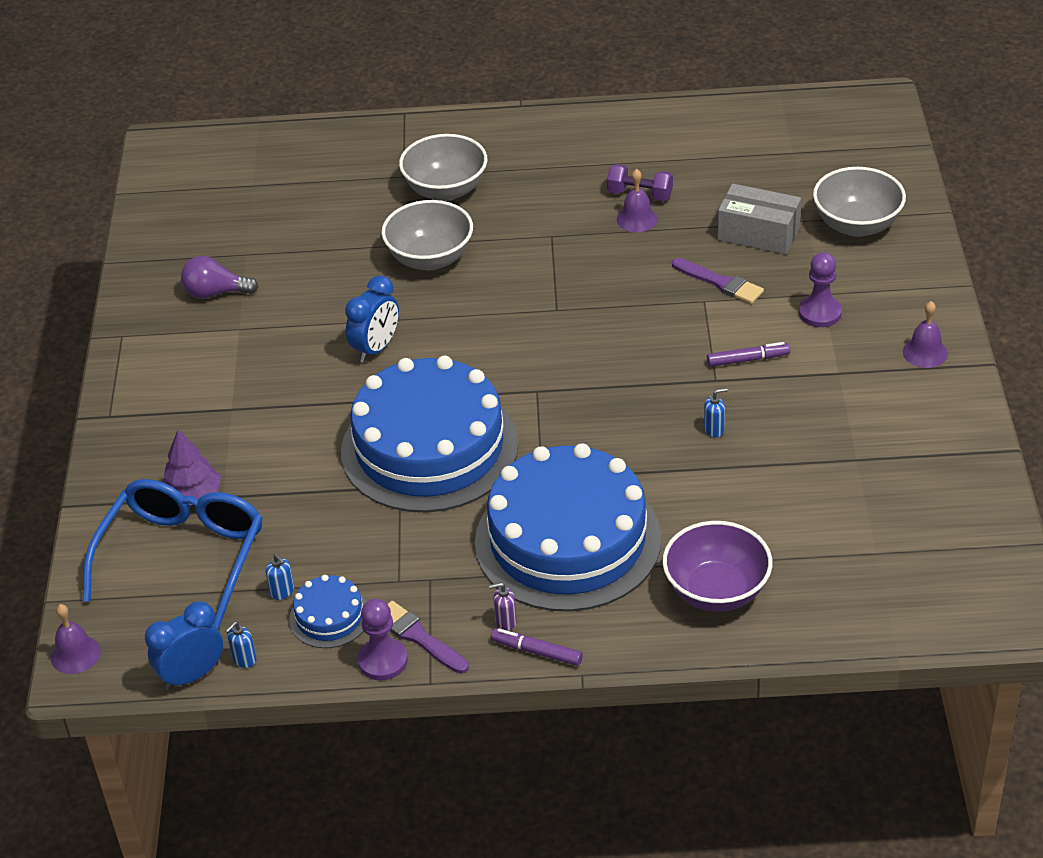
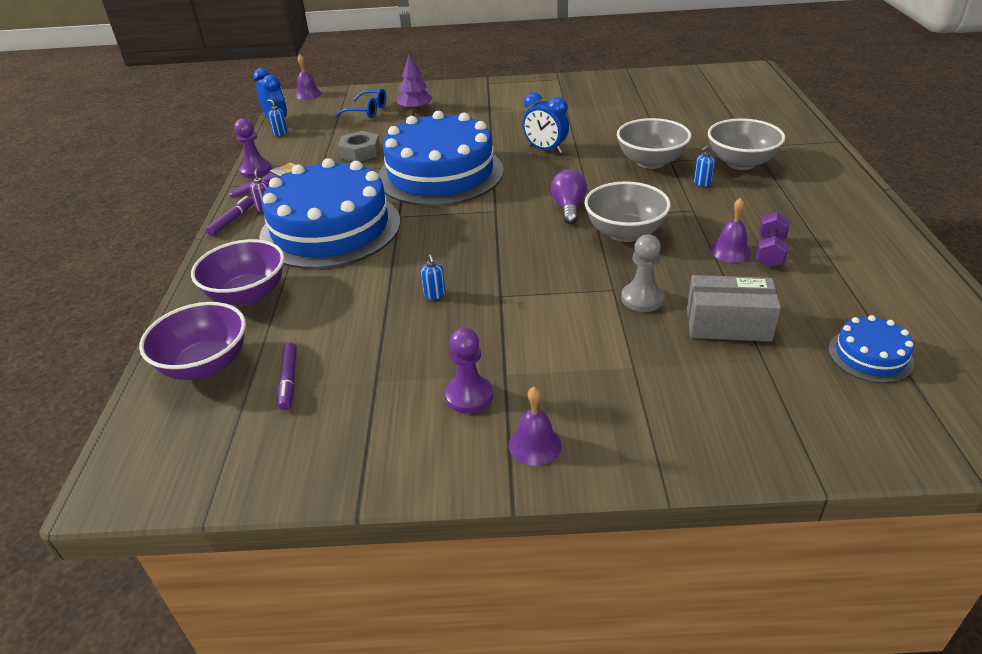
camera: 90 degrees right, 5 degrees down
blue glasses [82,479,263,629] -> blue glasses [335,88,387,118], size x0.53
purple light bulb [181,256,258,299] -> purple light bulb moved to [551,169,587,224]
blue soap dispenser [266,554,294,600] -> blue soap dispenser moved to [694,146,715,186]
blue cake [289,575,367,648] -> blue cake moved to [828,315,914,383]
purple brush [672,258,764,304] -> grey pawn [621,234,664,312]
purple marker [707,342,790,367] -> purple marker moved to [278,343,297,410]
grey box [718,184,801,254] -> grey box turned 75 degrees clockwise [687,275,781,342]
purple pawn [799,252,842,327] -> purple pawn moved to [445,328,493,413]
grey bowl [813,167,906,237] -> grey bowl moved to [585,181,671,242]
none -> purple bowl [139,302,246,380]
none -> grey nut [337,131,380,162]

